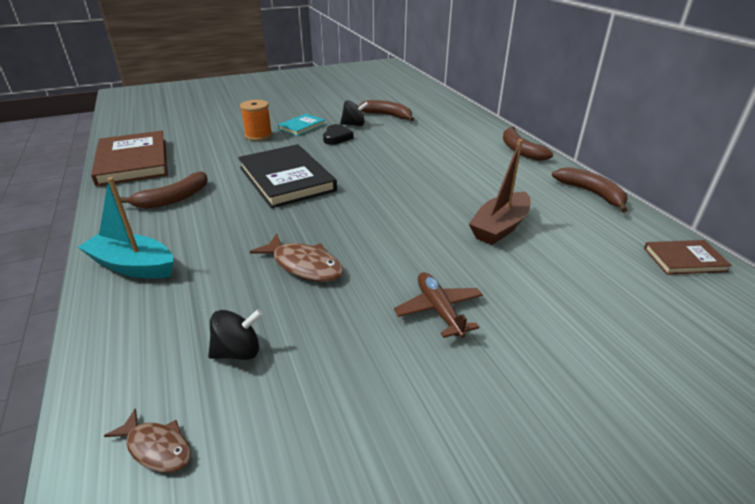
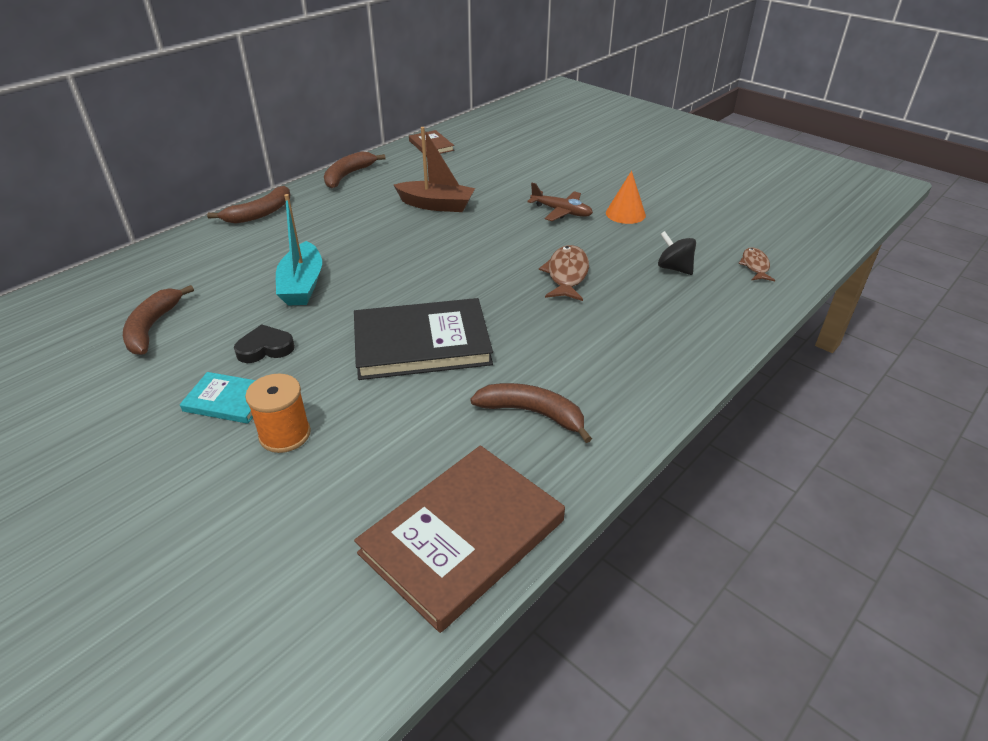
camera: 115 degrees left, 5 degrees up
turquoise boat [78,177,174,279] -> turquoise boat moved to [276,194,322,306]
black book [238,144,337,208] -> black book turned 45 degrees clockwise [354,298,493,380]
black spinning top [340,100,369,126] -> none
brown plane [394,272,483,338] -> brown plane turned 105 degrees counterclockwise [527,183,593,221]
none -> orange cone [606,171,646,224]

